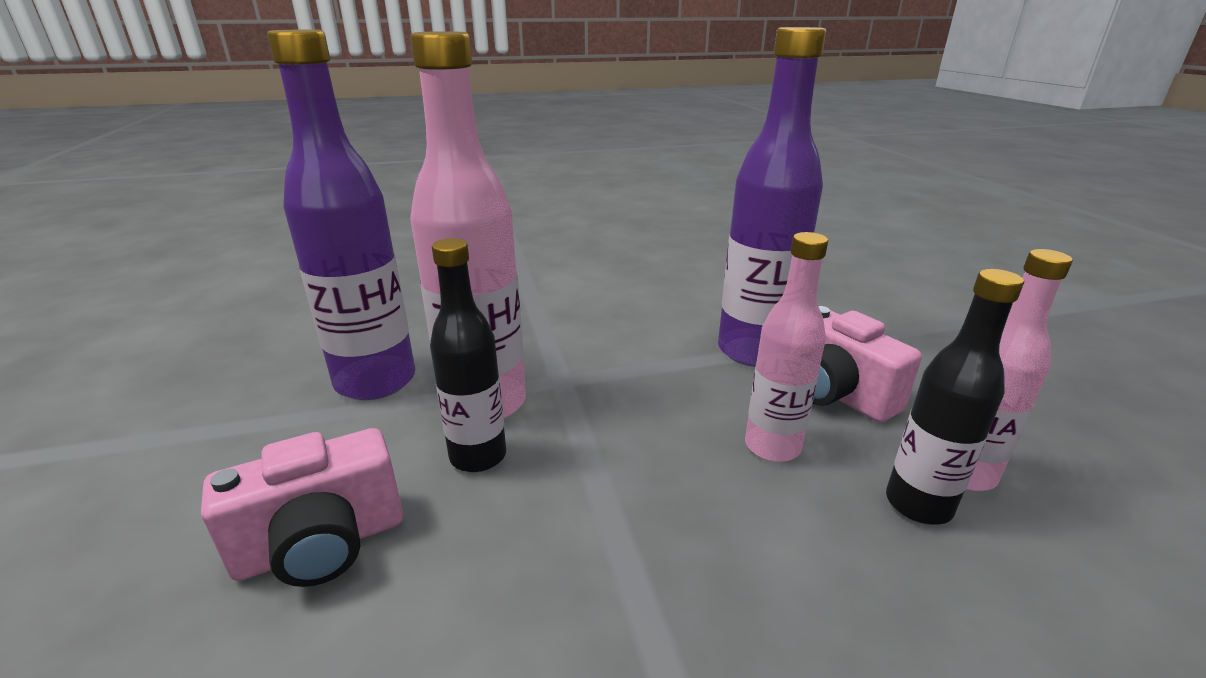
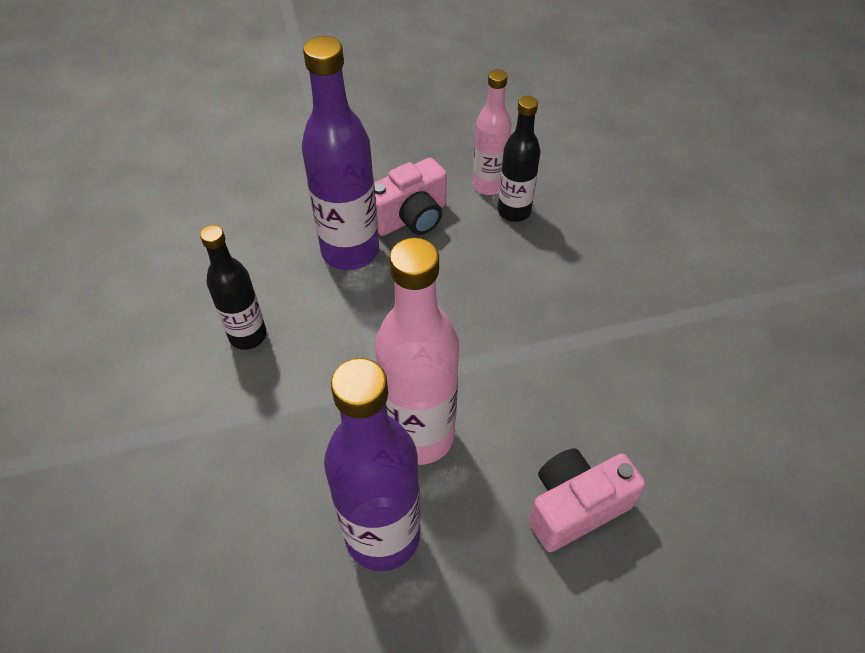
camera: 90 degrees left, 25 degrees up
pink camera [201,428,403,587] -> pink camera turned 90 degrees counterclockwise [529,448,645,552]
black bottle [430,238,506,472] -> black bottle moved to [200,225,267,350]
pink bottle [745,232,828,462] -> none

